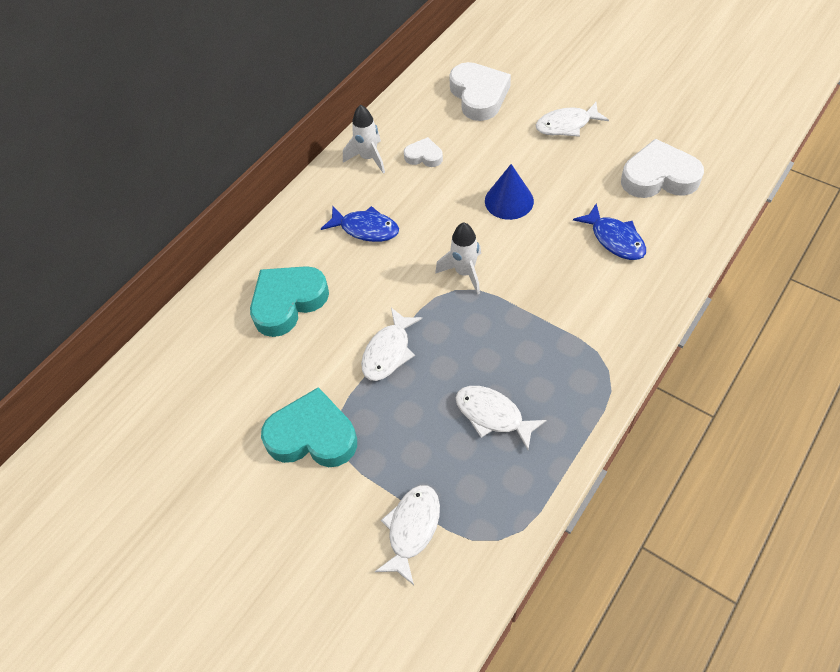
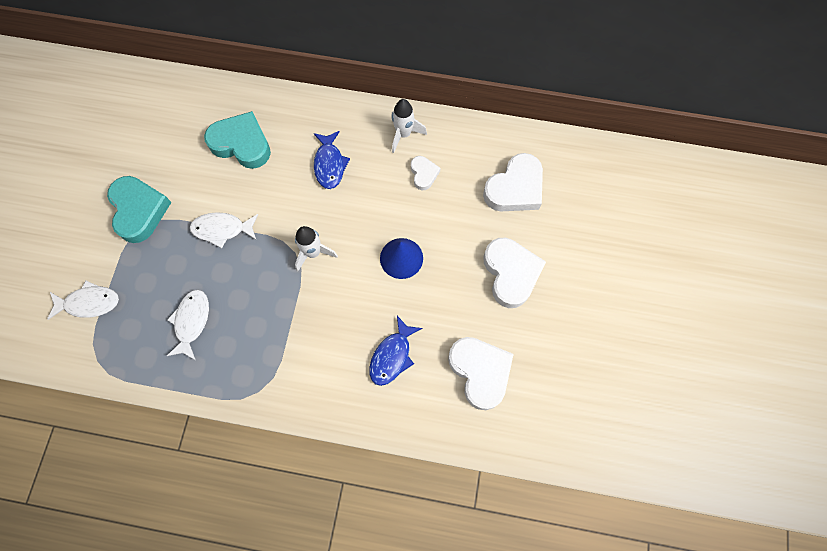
camera: 60 degrees right, 15 degrees up
white fish [536,102,609,137] -> white heart [483,238,546,308]

